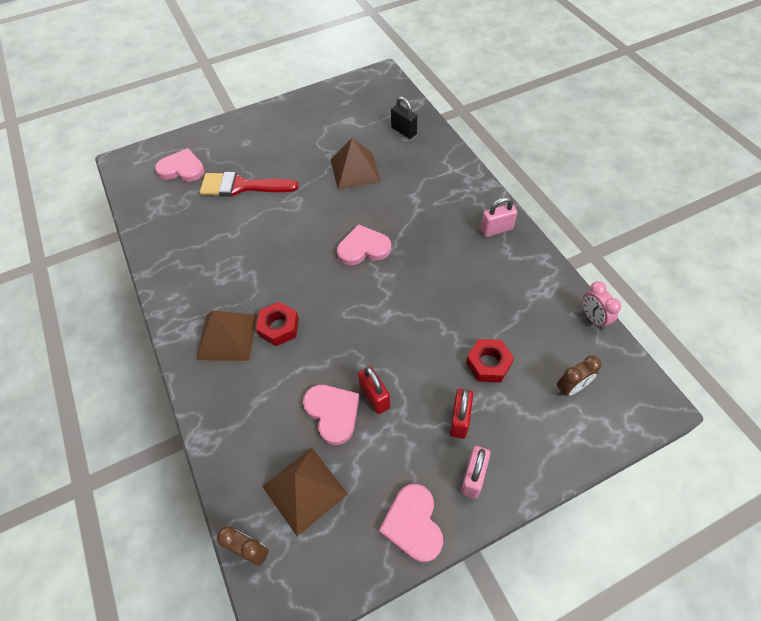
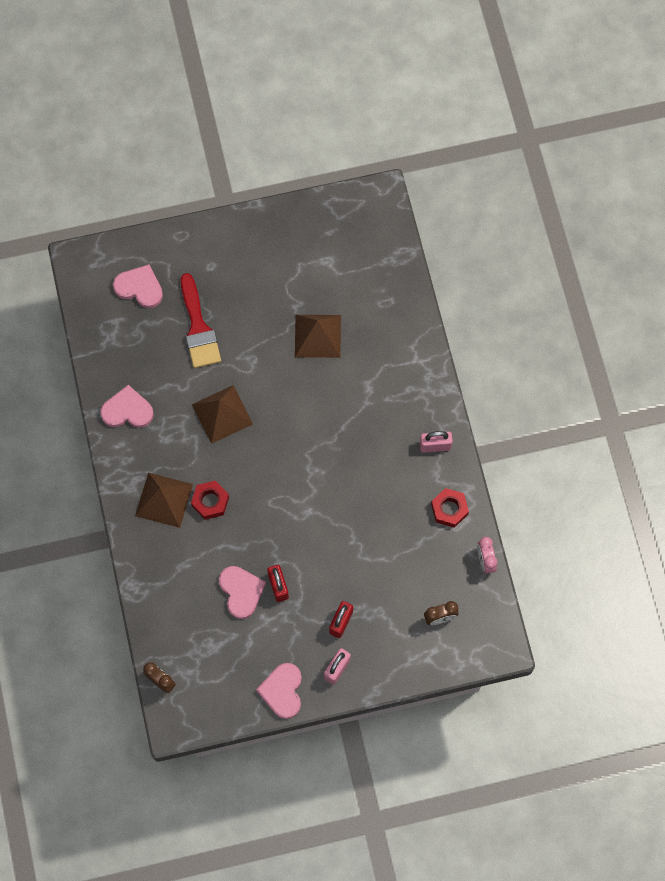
camera: 10 degrees right, 15 degrees up
red brush [200,172,299,197] -> red brush turned 120 degrees counterclockwise [181,273,221,368]
brown pyramid [262,448,348,536] -> brown pyramid moved to [192,385,253,444]
pink heart [337,224,391,265] -> pink heart moved to [100,385,154,428]
black padlock [391,97,417,139] -> none
red nut [466,339,514,382] -> red nut moved to [431,488,469,528]

